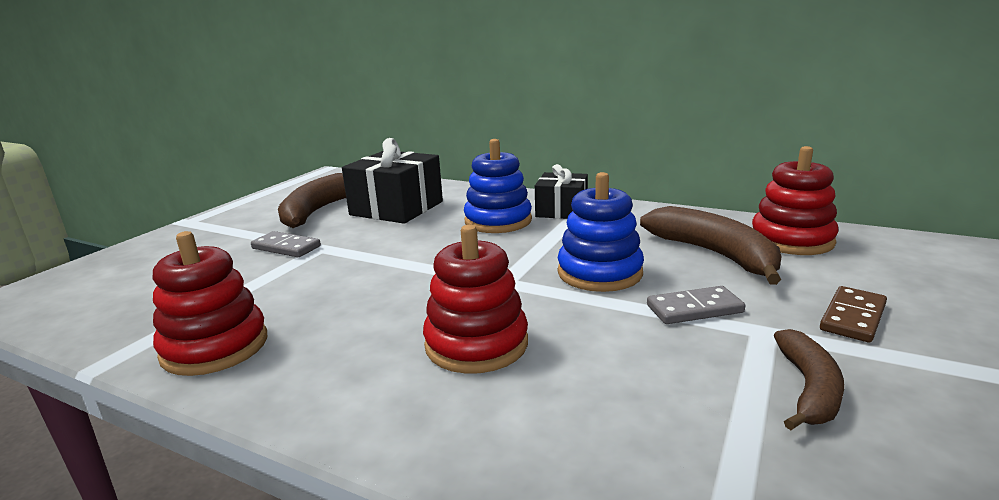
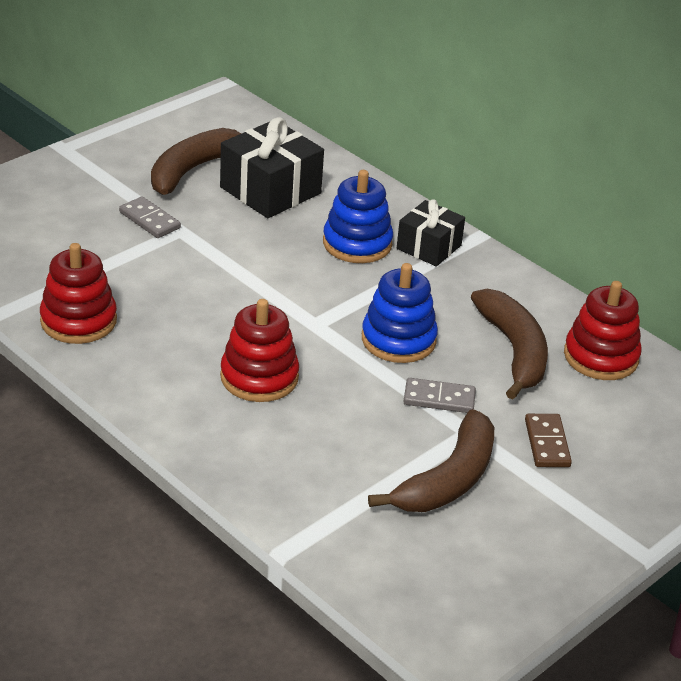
camera: 15 degrees right, 15 degrees up
brown banana [774,329,844,430] -> brown banana [368,409,494,512], size x1.63
brown domino [820,286,887,343] -> brown domino turned 60 degrees counterclockwise [525,414,572,467]

